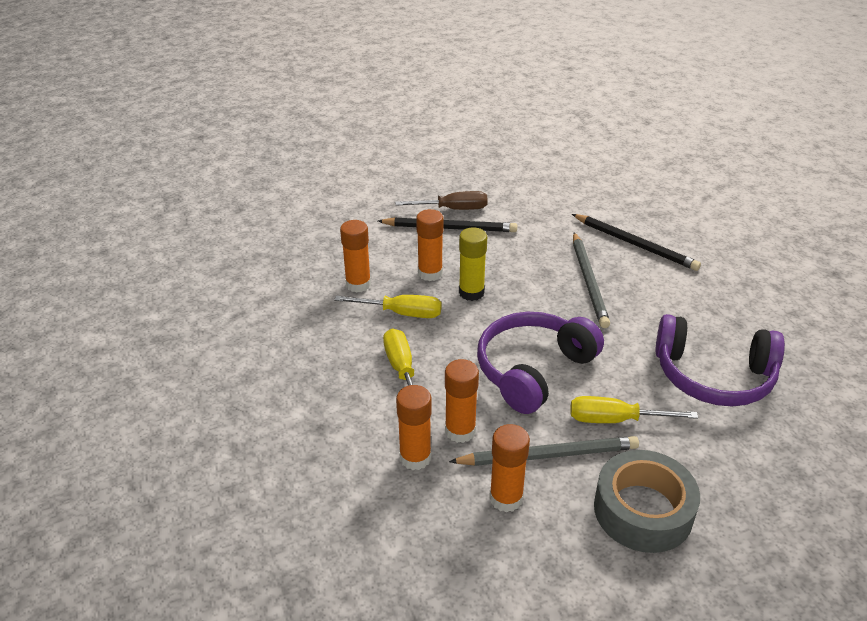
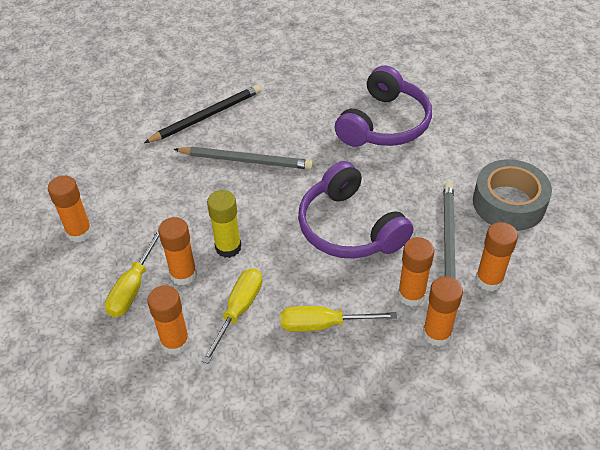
camera: 75 degrees left, 10 degrees up
black pencil [378,217,517,232] -> none
brown screwdriver [395,191,488,210] -> orange glue stick [48,175,93,243]
yellow screwdriver [570,396,698,423] -> yellow screwdriver moved to [105,229,159,317]

